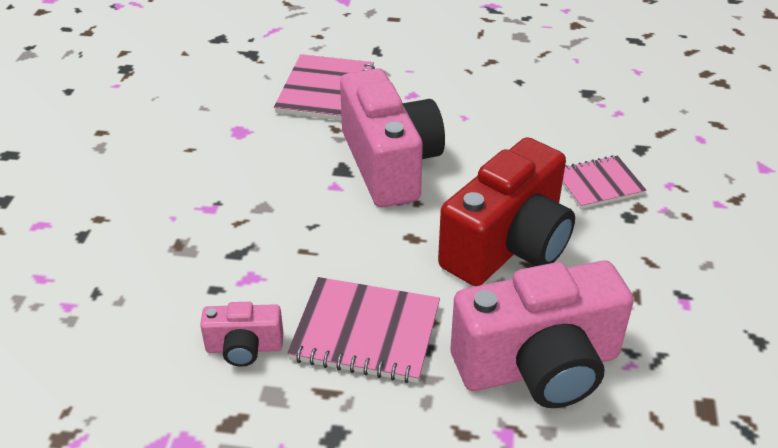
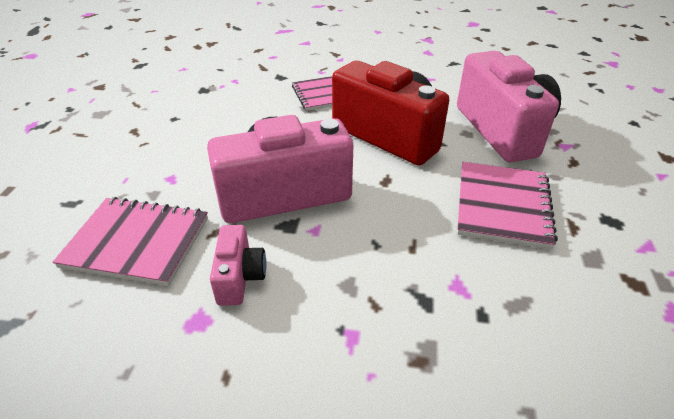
camera: 90 degrees left, 0 degrees up
pink camera [200,302,283,367] -> pink camera moved to [210,225,266,306]

